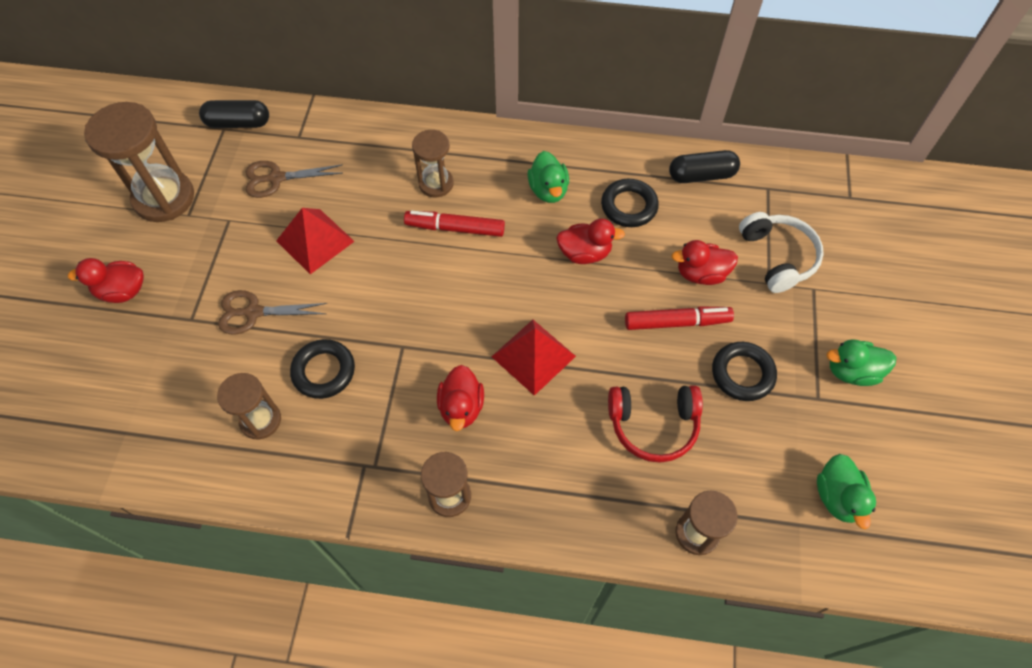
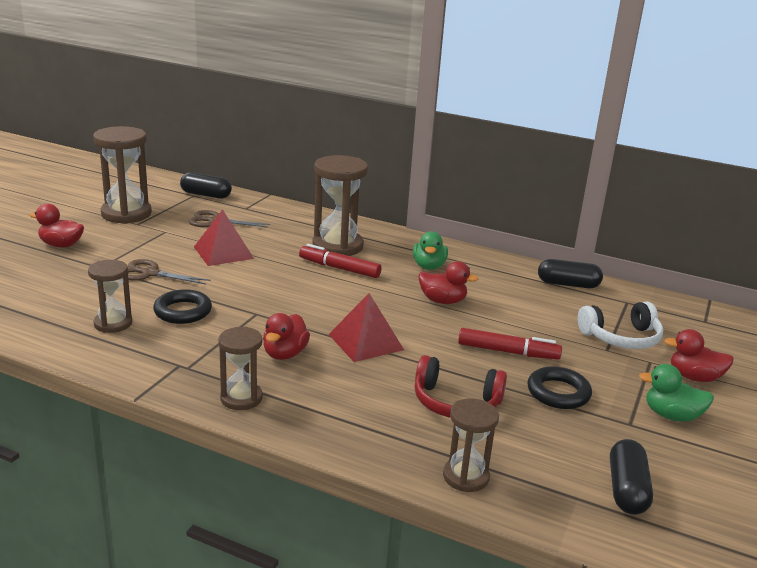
camera: 15 degrees right, 35 degrees down
brown hourglass [412,130,454,198] -> brown hourglass [312,155,368,256], size x1.71
black ring [601,179,659,227] -> none
red duck [671,240,738,285] -> red duck moved to [664,329,734,382]
white headphones [739,212,824,293] -> white headphones turned 75 degrees clockwise [578,302,663,349]
green duck [817,454,876,529] -> black capsule [610,439,653,515]

